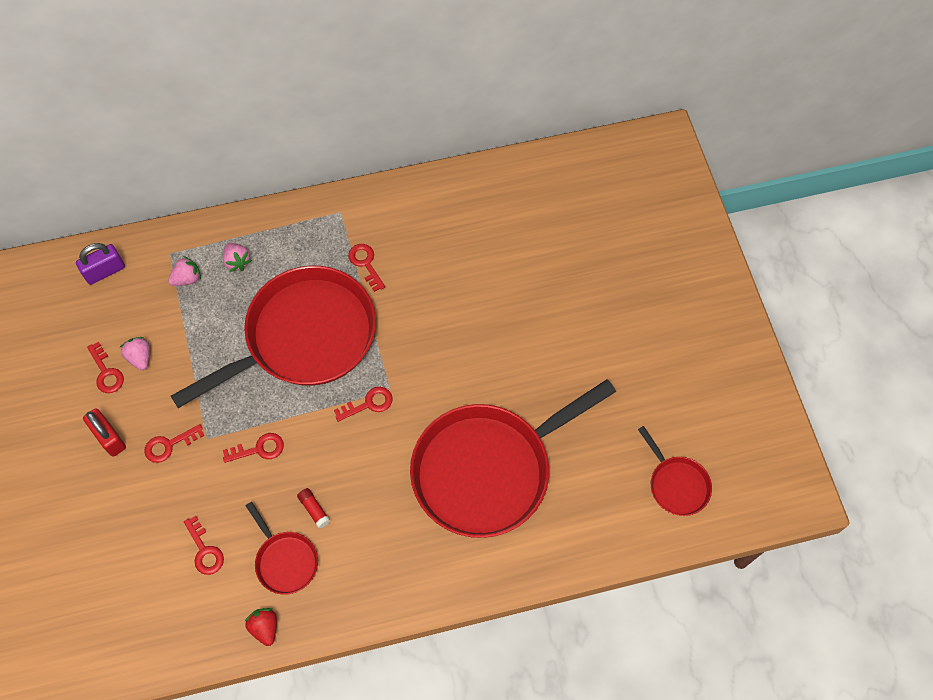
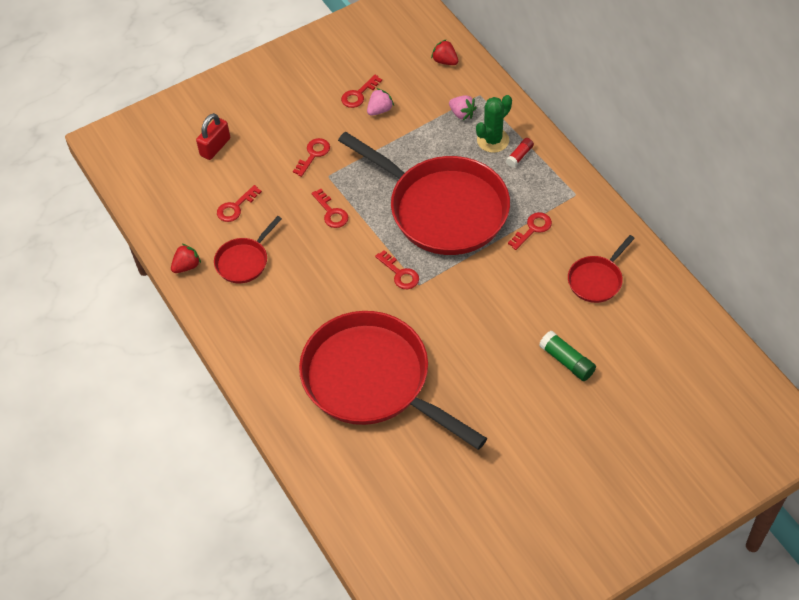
camera: 75 degrees right, 10 degrees down
purple padlock [76,243,125,285] -> red strawberry [431,39,458,65]
red padlock [83,408,126,457] -> red padlock moved to [196,113,230,160]
red key [144,424,204,463] -> red key turned 75 degrees clockwise [293,138,330,177]
pink strawberry [223,243,252,272] -> green cactus [476,95,512,153]
red glue stick [297,488,331,528] -> red glue stick moved to [506,138,534,168]
red pan [638,426,712,516] -> red pan moved to [568,235,635,303]
none -> green glue stick [539,331,596,381]

